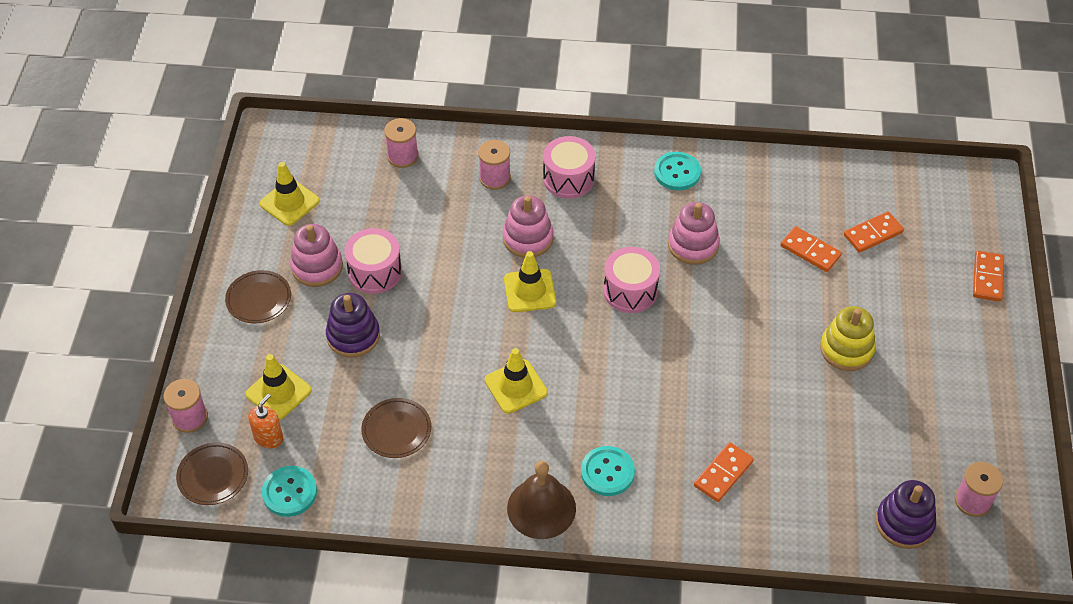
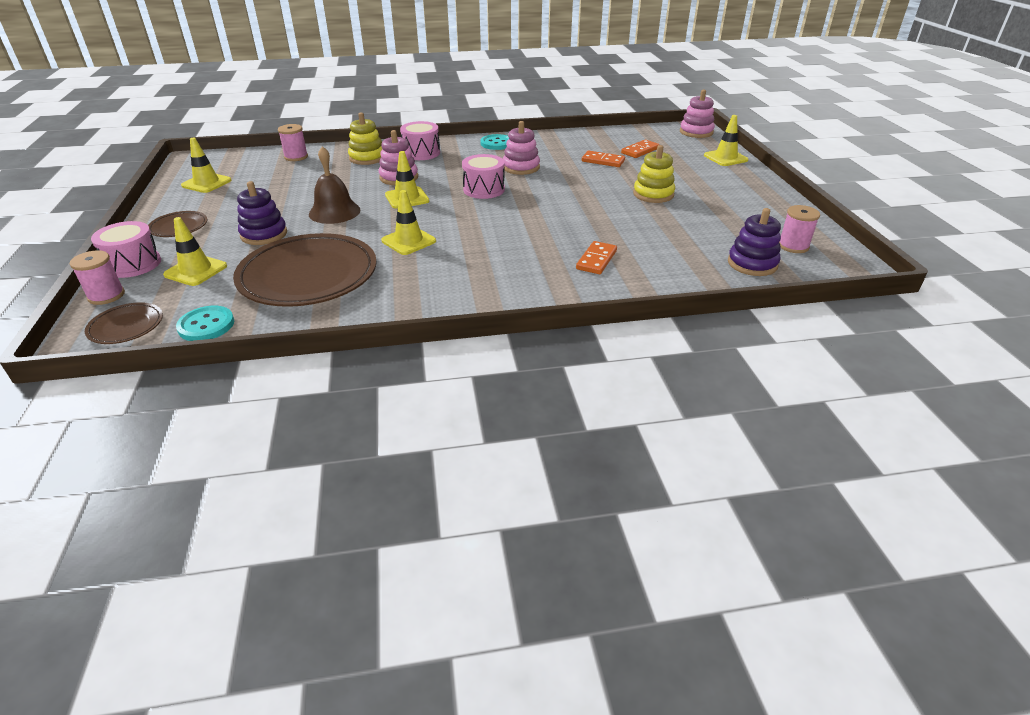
camera: 15 degrees left, 15 degrees down
orange soap dispenser [248,394,283,448] -> none
pink stacking toy [290,224,343,287] -> pink stacking toy moved to [680,90,715,138]
pink drum [345,228,402,294] -> pink drum moved to [91,221,161,278]
brown plate [361,398,431,458] -> brown plate [233,233,377,307], size x2.19
pink spool [478,140,511,190] -> yellow stacking toy [348,113,382,165]
brown bell [507,461,576,539] -> brown bell moved to [309,146,360,224]
turquoise button [581,446,635,496] -> none
orange domino [973,251,1004,301] -> yellow traffic cone [704,115,748,166]

